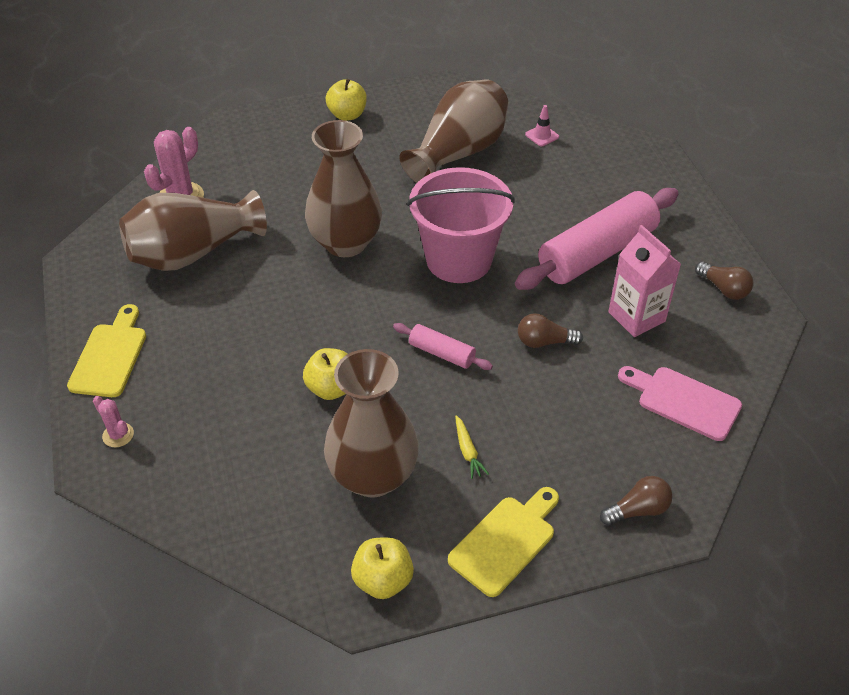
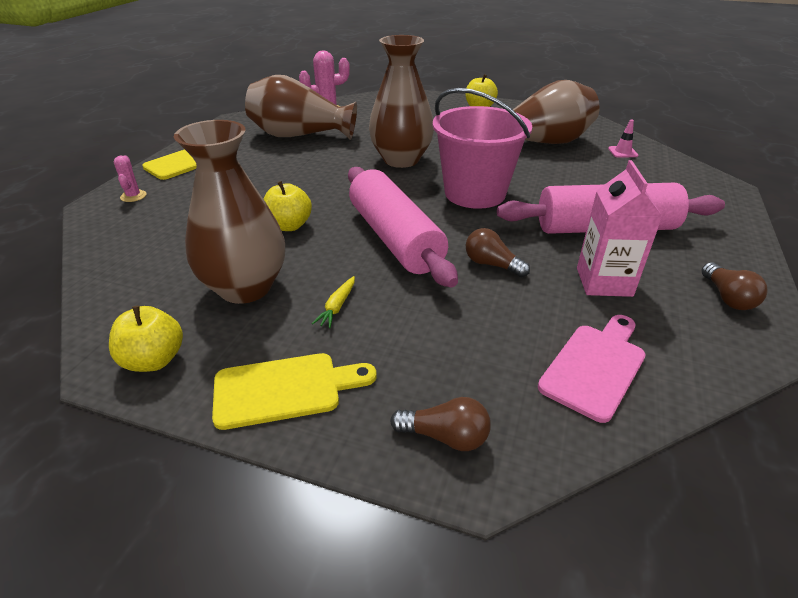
camera: 35 degrees right, 10 degrees down
pink rolling pin [393,323,493,370] -> pink rolling pin [348,167,458,287], size x2.14
pink cutting board [618,366,742,441] -> pink cutting board turned 60 degrees clockwise [538,315,646,423]

